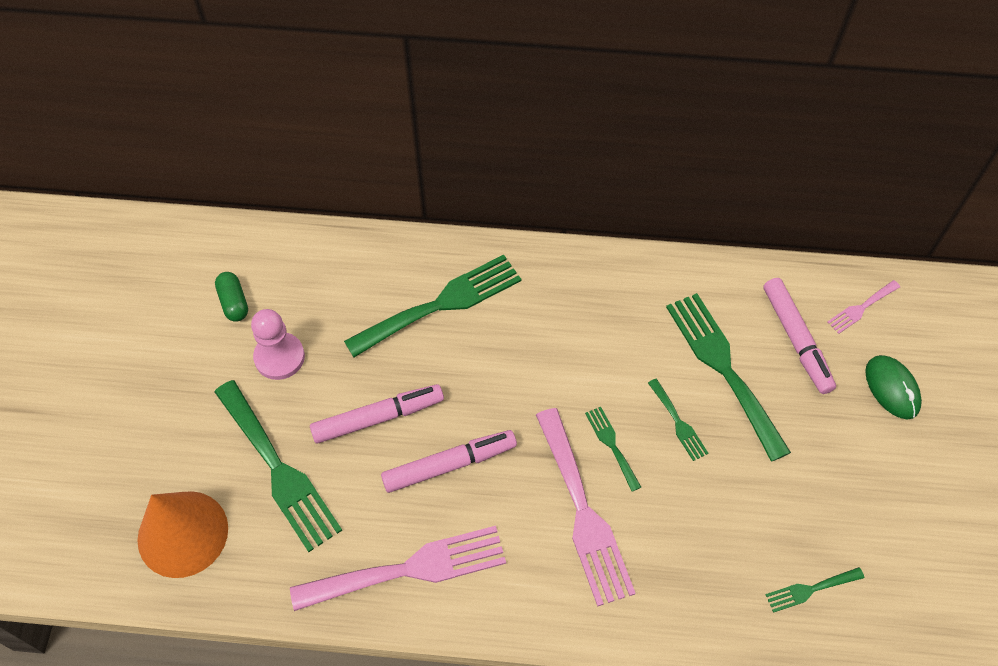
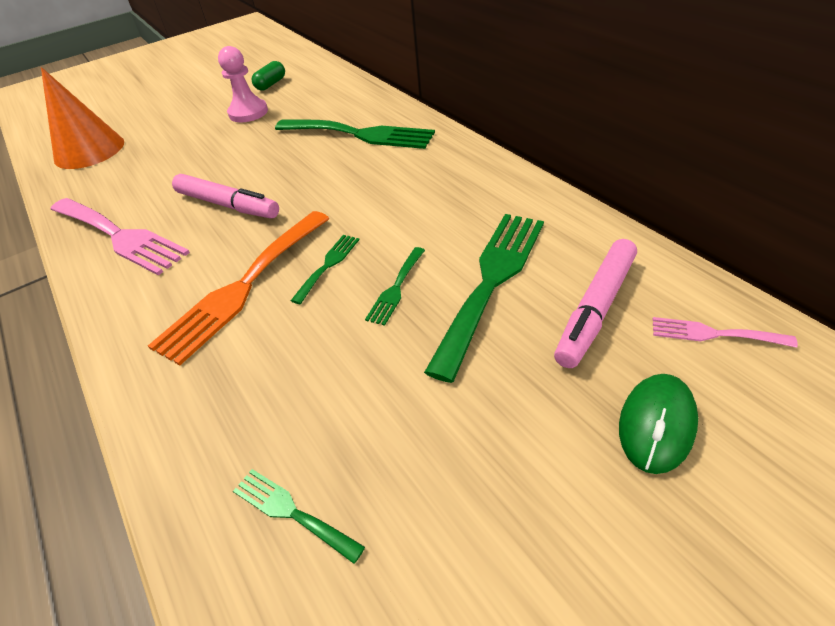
camera: 55 degrees right, 15 degrees down
green fork [214,380,342,552] -> none
pink marker [310,384,444,444] -> none
pink fork [536,408,636,607] -> orange fork [148,211,330,365]

